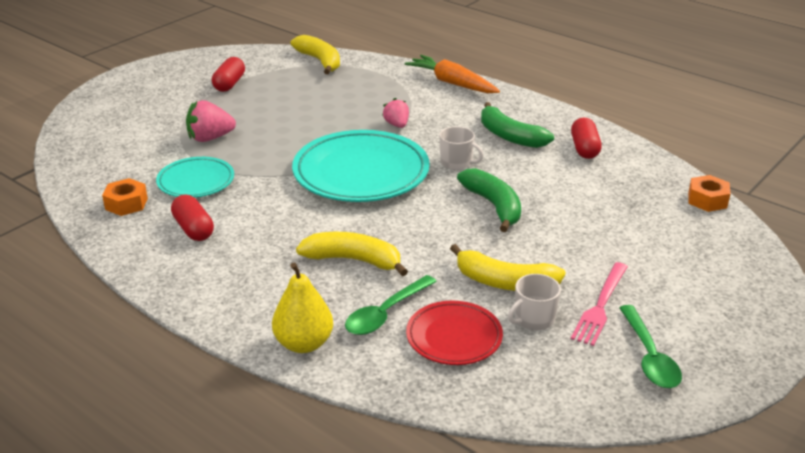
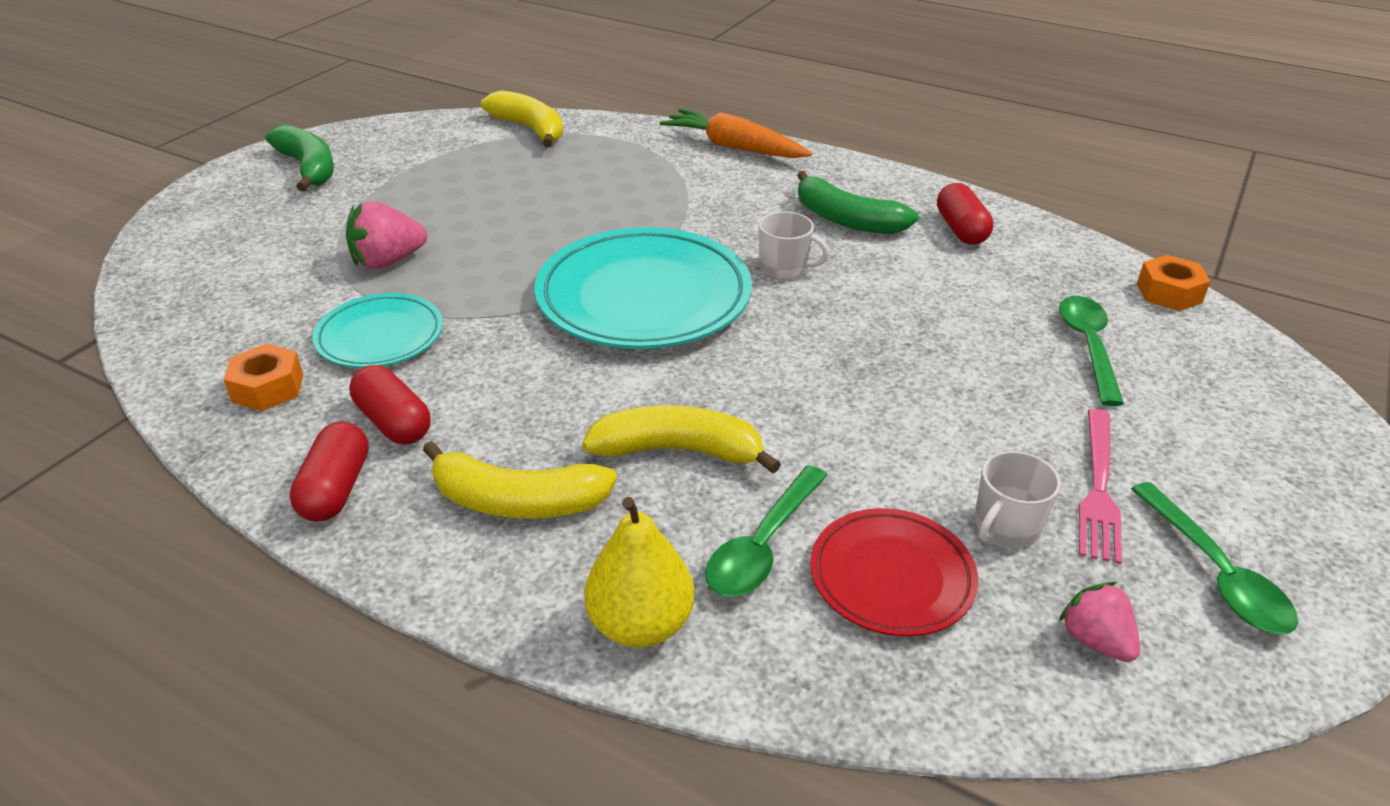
camera: 10 degrees left, 5 degrees up
red capsule [212,57,245,92] -> red capsule moved to [290,422,369,521]
pink strawberry [382,98,409,128] -> pink strawberry moved to [1059,582,1140,662]
yellow banana [450,244,566,291] -> yellow banana moved to [423,441,617,519]
green banana [457,168,521,232] -> green banana moved to [265,124,334,191]
none -> green spoon [1059,296,1124,406]

